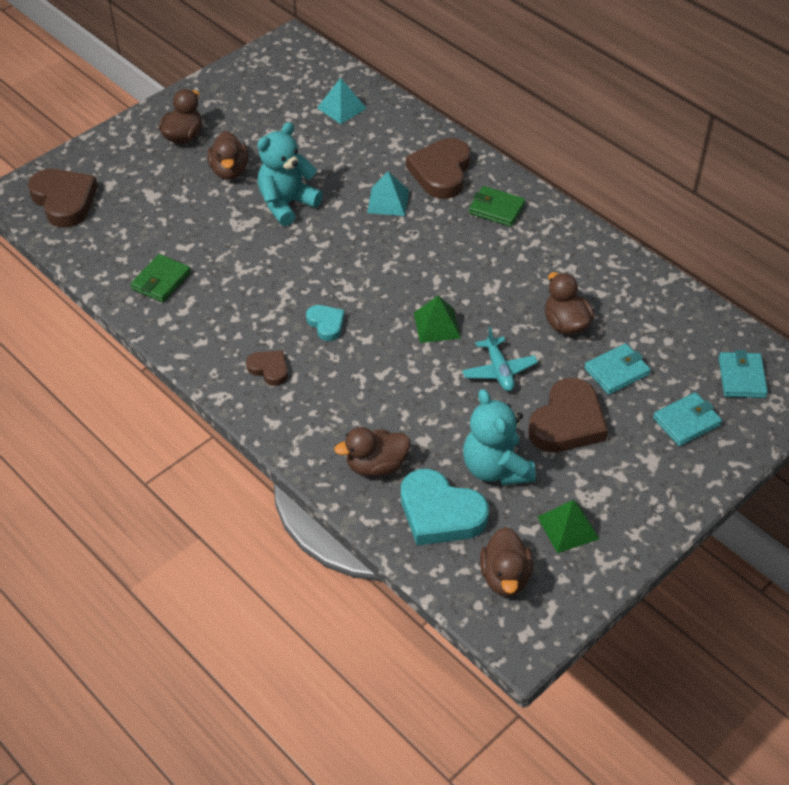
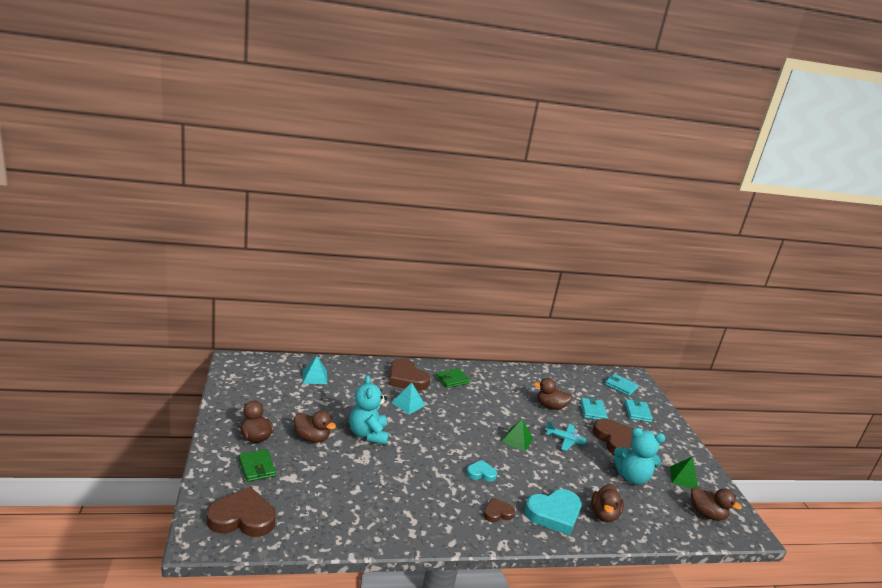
camera: 60 degrees left, 25 degrees down
green wallet [131,254,191,303] -> green wallet moved to [239,449,276,482]
turquoise heart [401,469,489,545] -> turquoise heart moved to [525,489,581,535]

